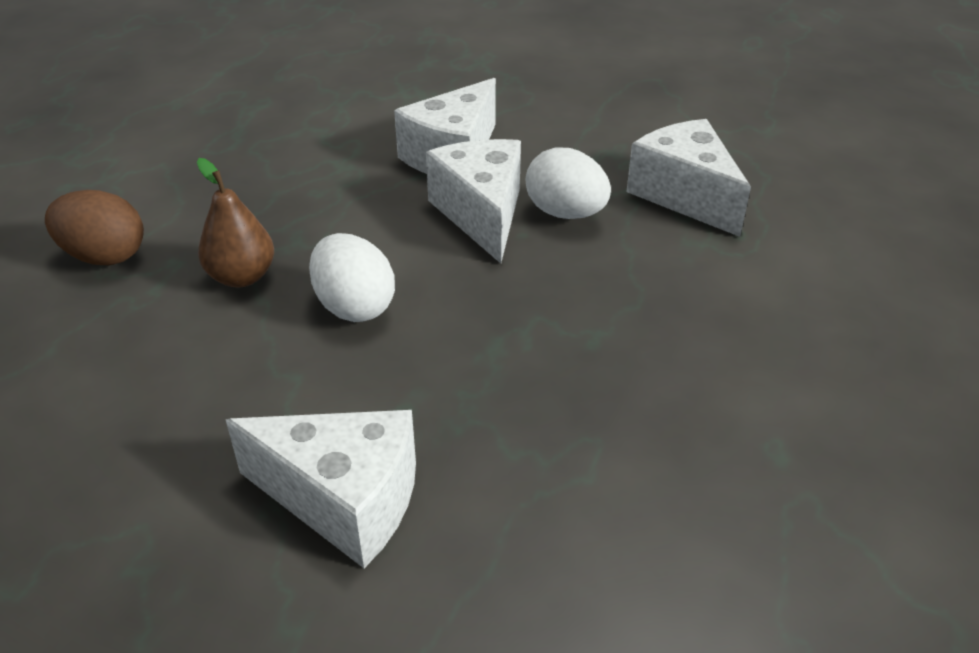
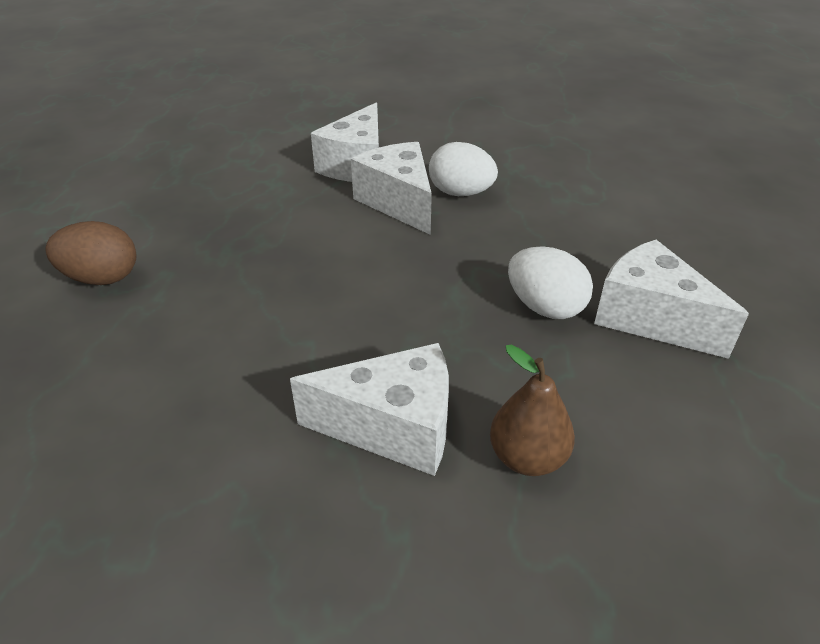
camera: 15 degrees left, 0 degrees up
brown pear [197,158,274,288] -> brown pear moved to [490,344,575,476]
white egg [309,233,395,322] -> white egg moved to [508,246,593,319]
white cheese [627,119,751,237] -> white cheese moved to [594,240,749,359]

